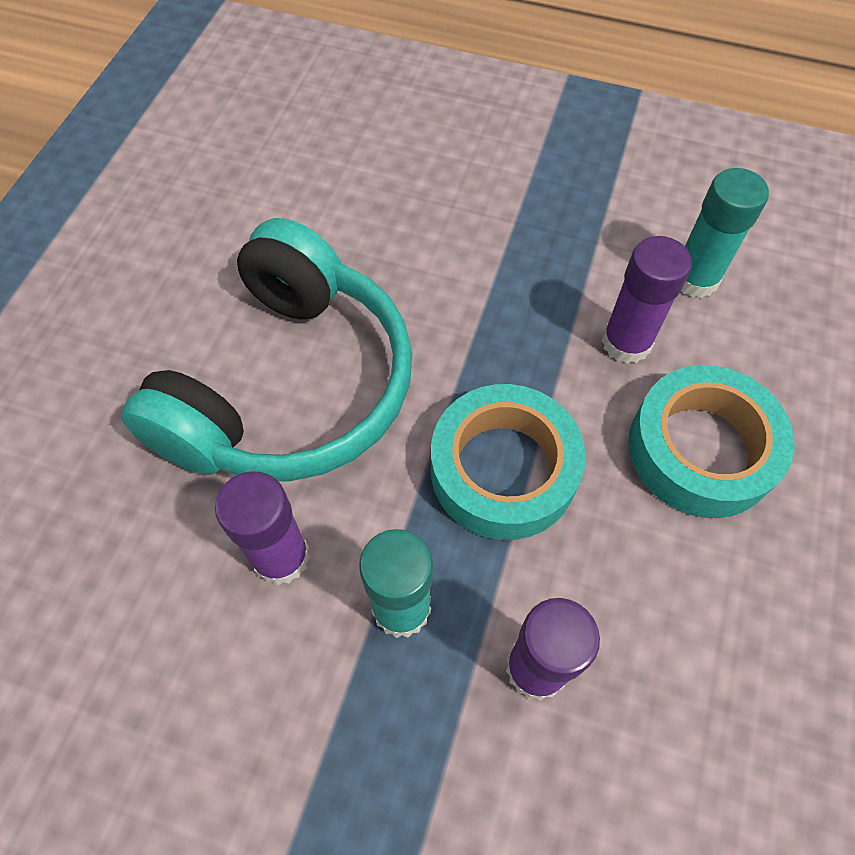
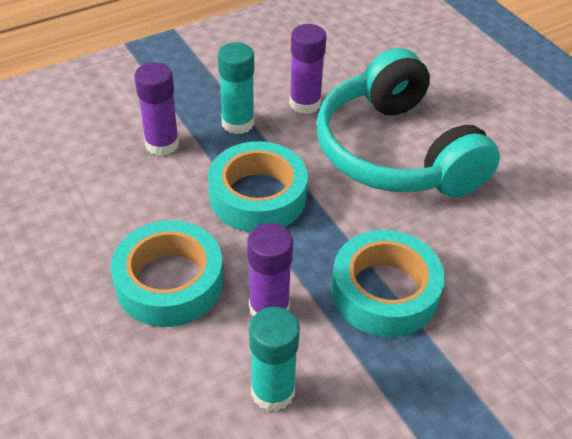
camera: 130 degrees right, 15 degrees down
none -> turquoise tape [331,230,445,337]

